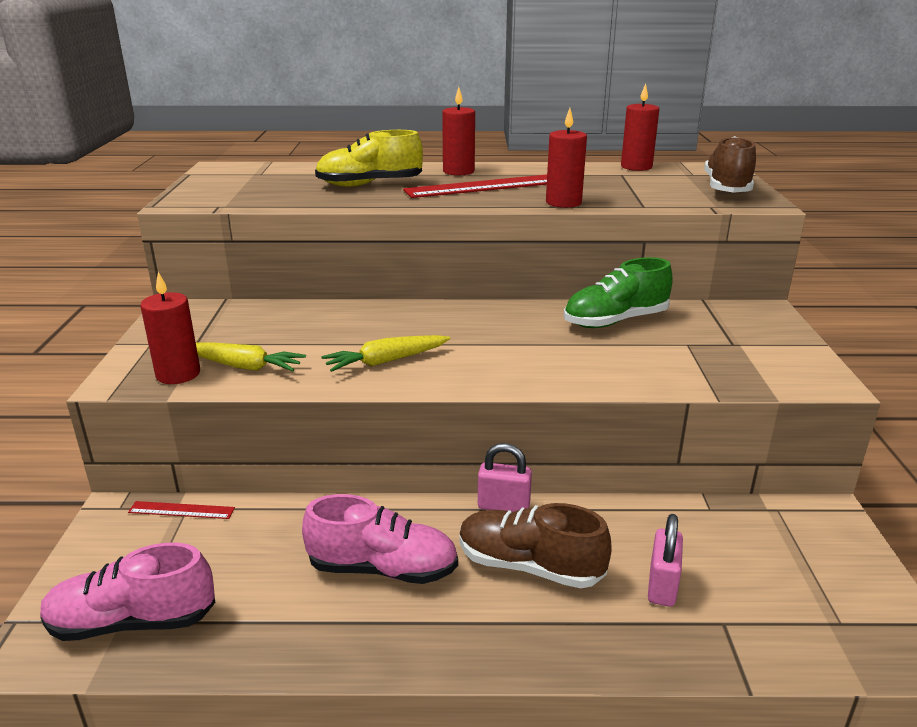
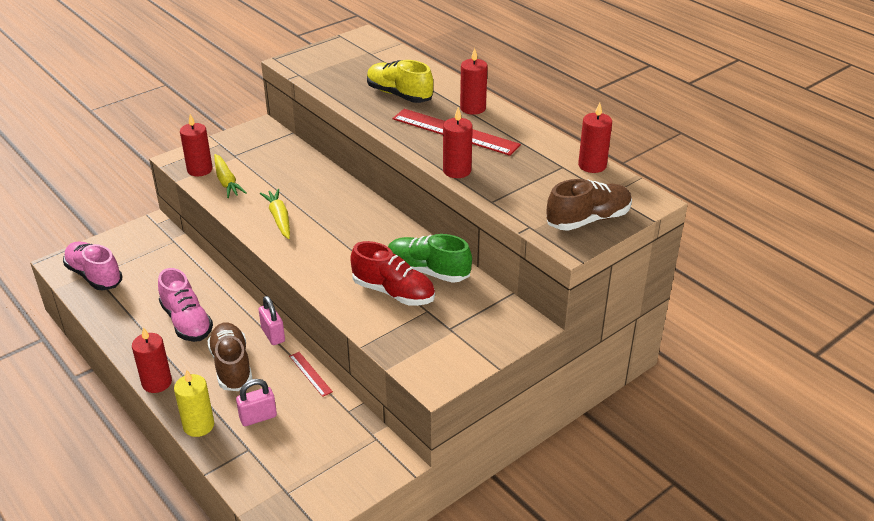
camera: 50 degrees right, 10 degrees up
red ruler [128,501,235,519] -> red ruler moved to [289,352,333,397]
yellow carrot [321,335,450,372] -> yellow carrot turned 45 degrees clockwise [260,189,290,239]
none -> red candle [132,327,172,393]
none -> yellow candle [174,369,214,437]
none -> red shoe [350,241,435,306]

